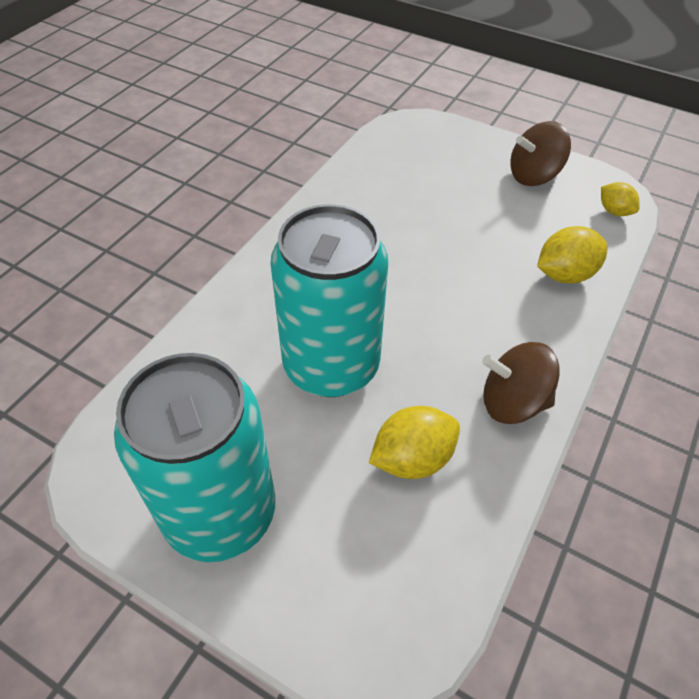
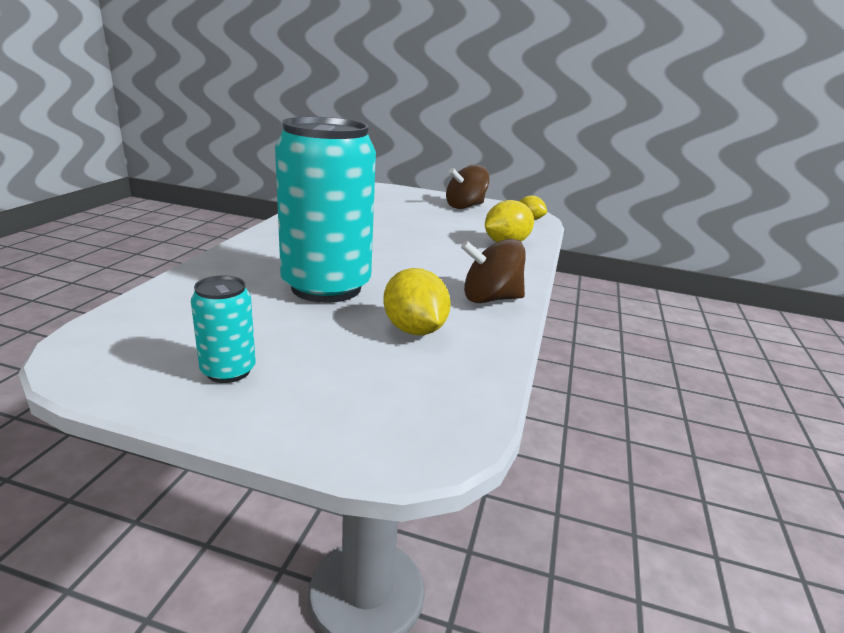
camera: 15 degrees left, 25 degrees down
turquoise can [114,353,275,562] -> turquoise can [191,275,256,383], size x0.45
yellow lemon [369,406,460,479] -> yellow lemon turned 75 degrees counterclockwise [383,268,451,335]

